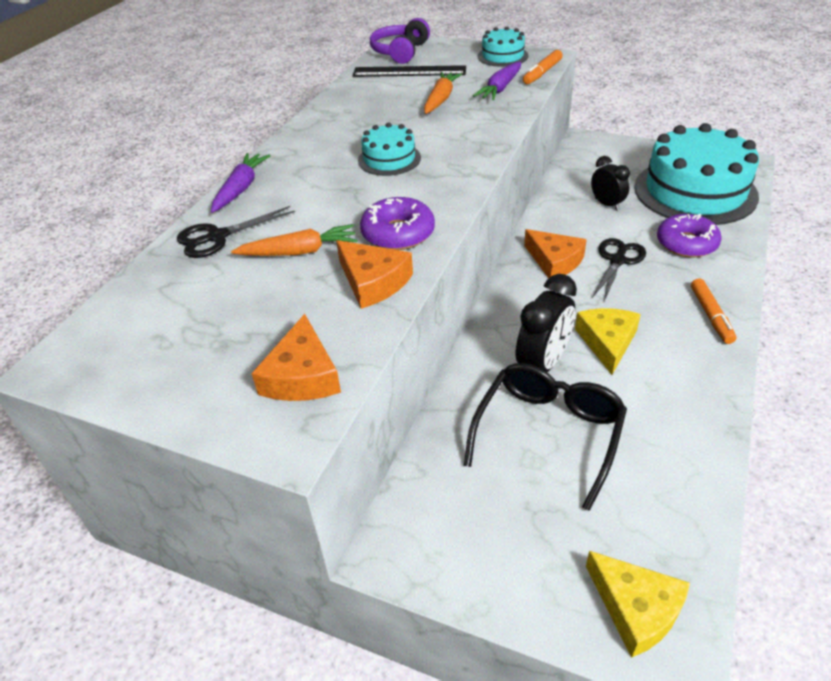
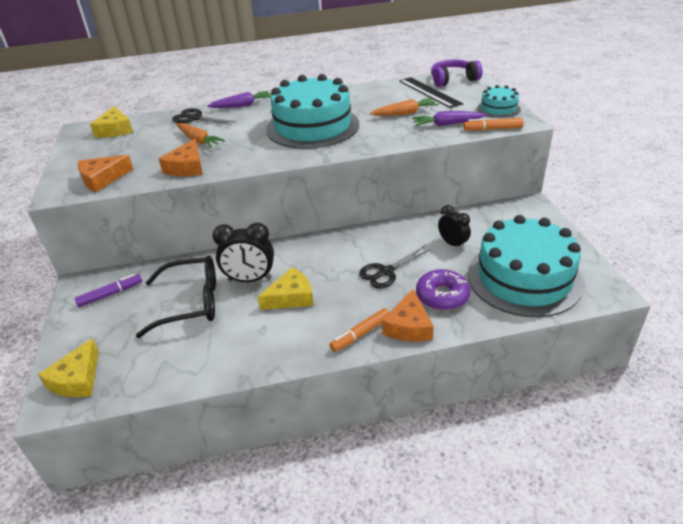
camera: 55 degrees right, 5 degrees down
turquoise cake [358,123,421,176] -> turquoise cake [266,74,359,149], size x2.17
purple donut [360,197,435,250] -> none
orange cheese [524,229,587,278] -> orange cheese moved to [382,289,434,342]
black clock [591,156,630,211] -> black clock turned 60 degrees counterclockwise [438,205,471,250]
black scissors [592,238,646,301] -> black scissors turned 150 degrees clockwise [359,246,431,289]
none -> purple marker [75,274,142,307]
none -> yellow cheese [90,106,133,138]

